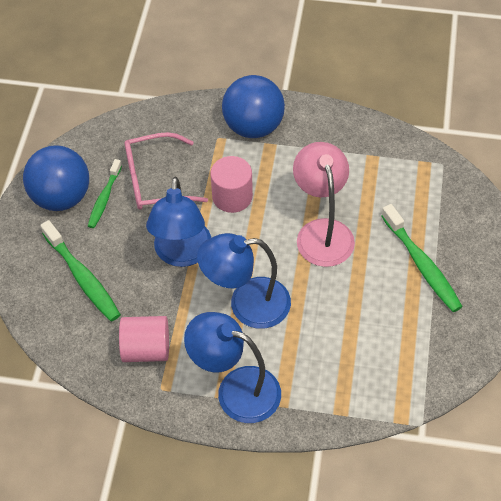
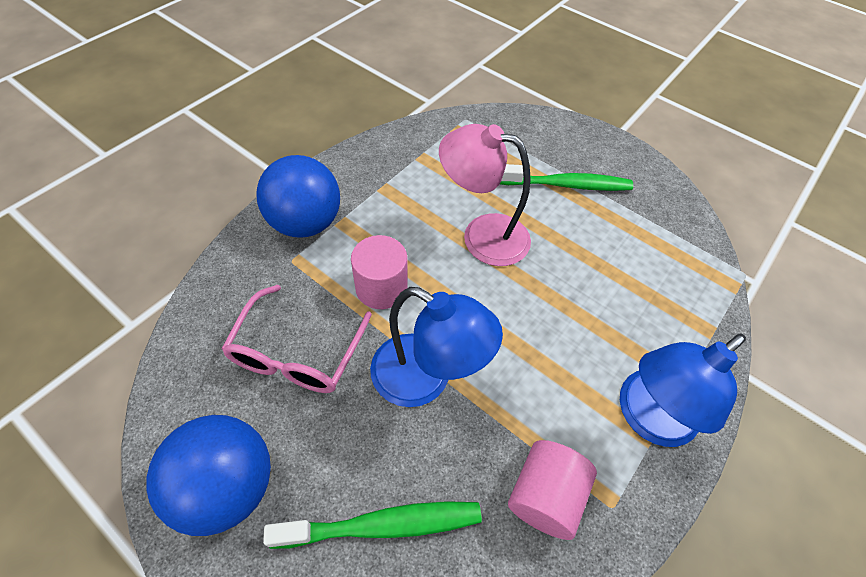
camera: 65 degrees left, 0 degrees up
green toothbrush [88,159,122,228] -> none
blue lamp [197,233,291,329] -> none

